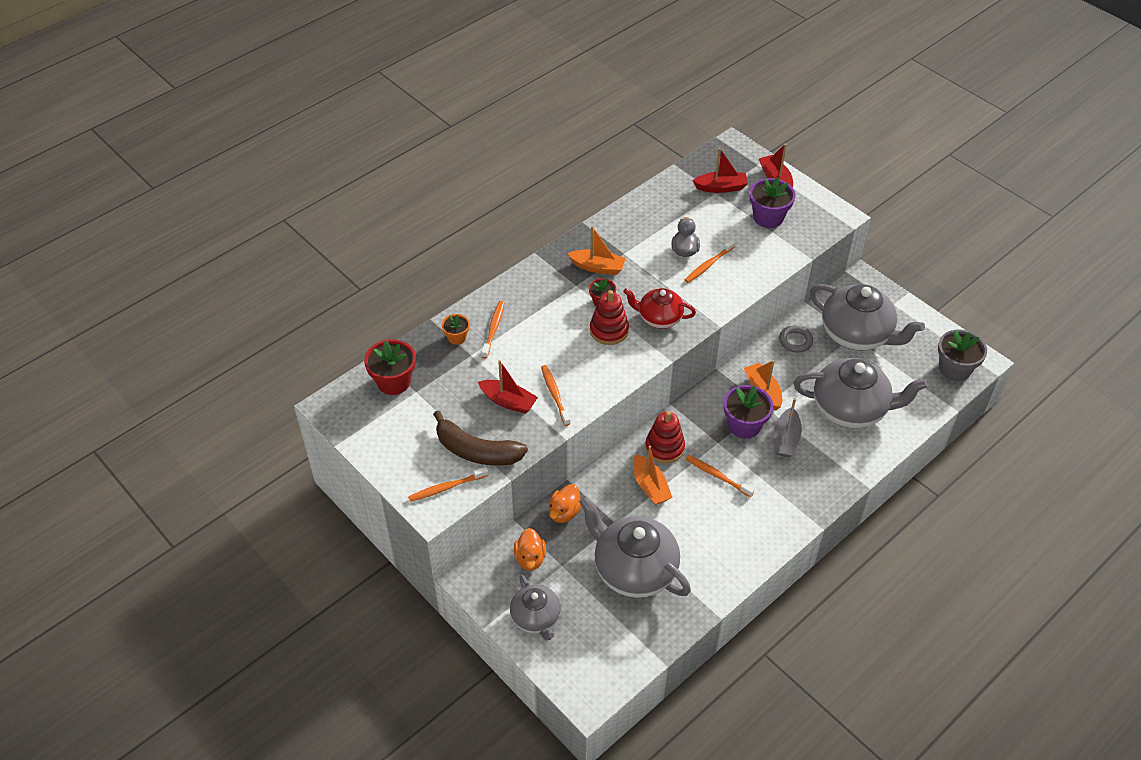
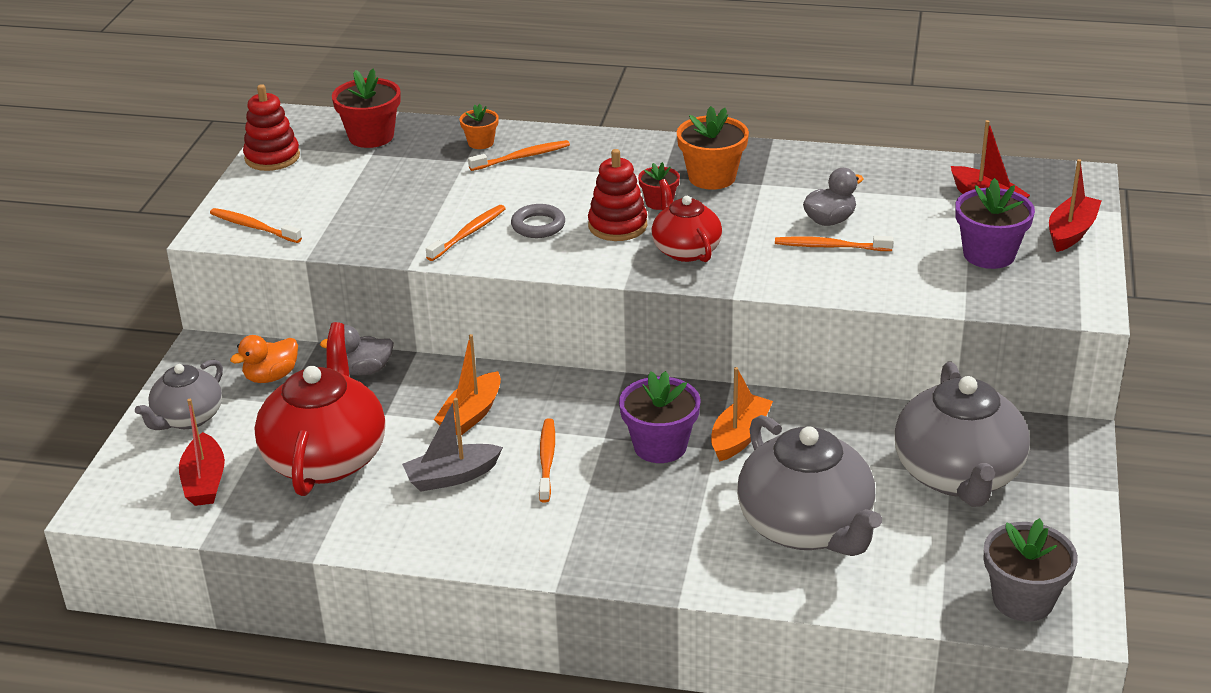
camera: 55 degrees right, 15 degrees down
brown banana [433,410,528,466] -> none
red boat [478,360,538,414] -> red boat moved to [179,399,225,506]
orange duck [549,484,581,523] -> grey duck [320,325,394,376]
orange boat [568,226,626,275] -> orange flower pot [677,106,749,190]
grey teapot [579,496,691,598] -> red teapot [255,322,386,496]
red stacking toy [645,411,685,463] -> red stacking toy moved to [243,84,300,171]
grey boat [774,398,802,457] -> grey boat moved to [402,398,503,492]
grey ring [779,325,813,353] -> grey ring moved to [511,204,565,238]

